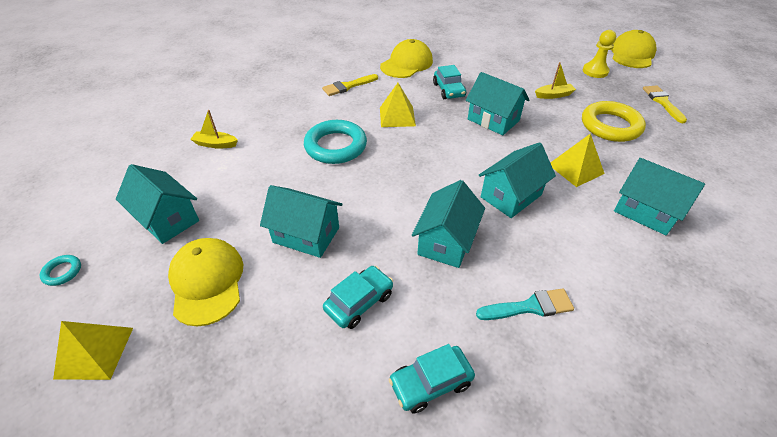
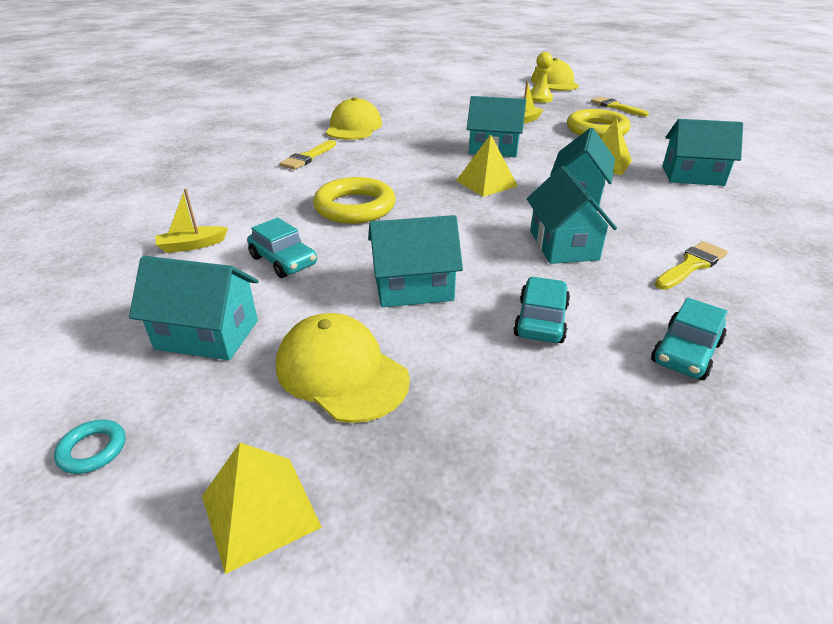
camera: 30 degrees left, 10 degrees down
turquoise ring [304,120,367,164] -> yellow ring [313,177,395,224]
yellow pyramid [380,83,416,127] -> yellow pyramid moved to [456,135,518,197]
turquoise car [433,65,466,99] -> turquoise car moved to [247,218,317,278]
turquoise brush [476,288,574,320] -> yellow brush [655,241,728,290]

